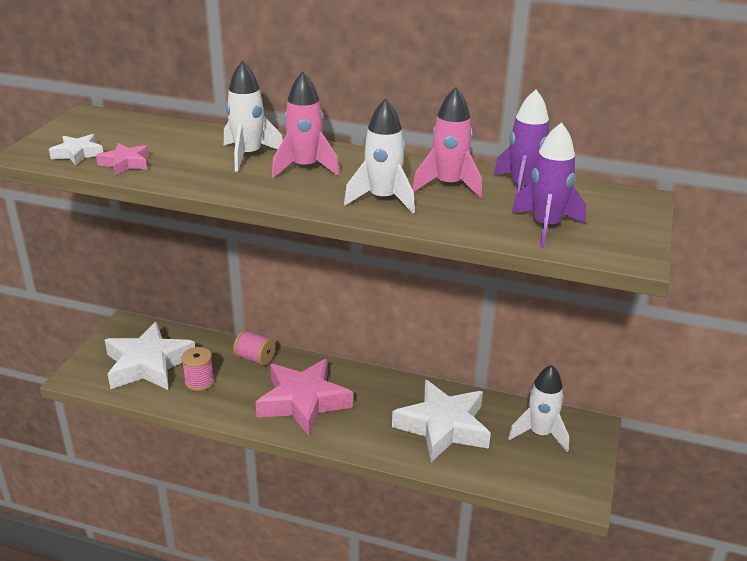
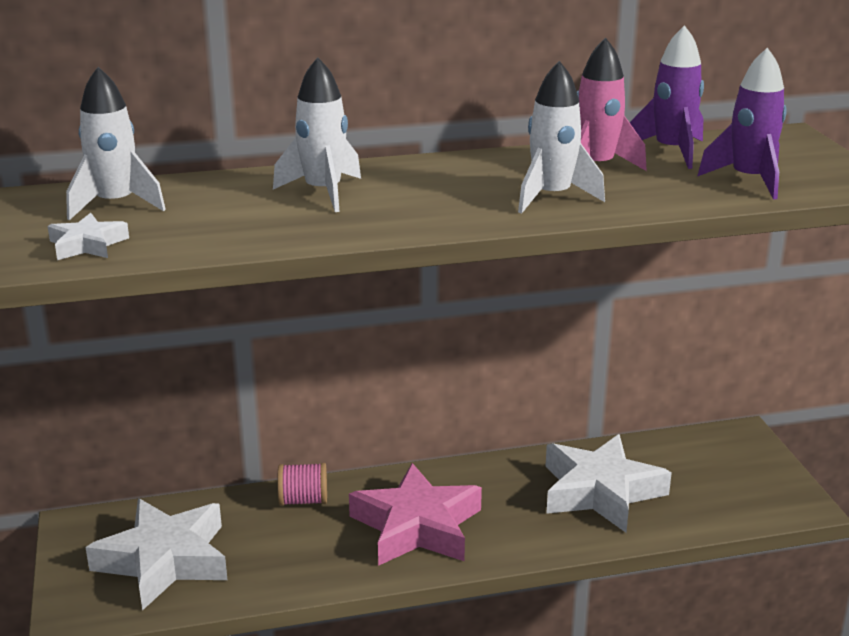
camera: 30 degrees left, 5 degrees down
pink star [96,143,149,175] -> none
pink spool [182,347,214,391] -> none
pink rocket [272,72,340,178] -> none
white rocket [508,365,569,452] -> white rocket moved to [66,67,166,220]

